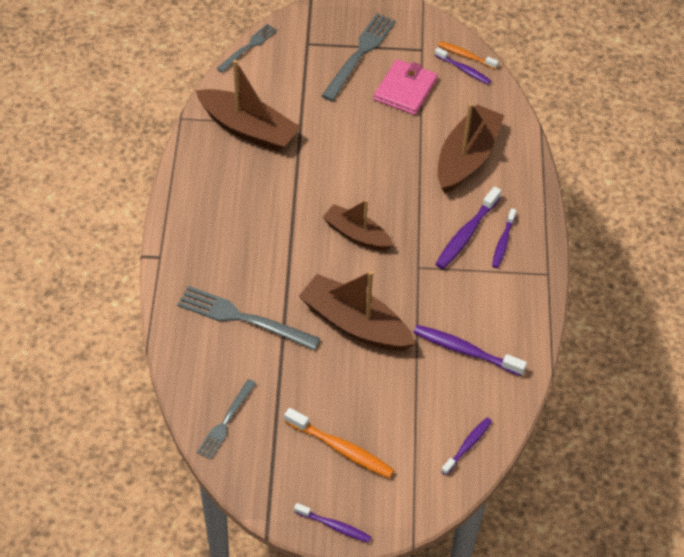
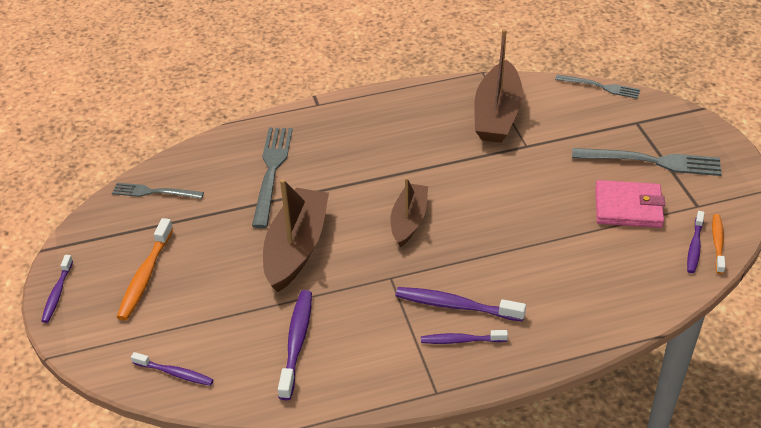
camera: 75 degrees right, 10 degrees down
brown boat [438,103,504,193] -> none

